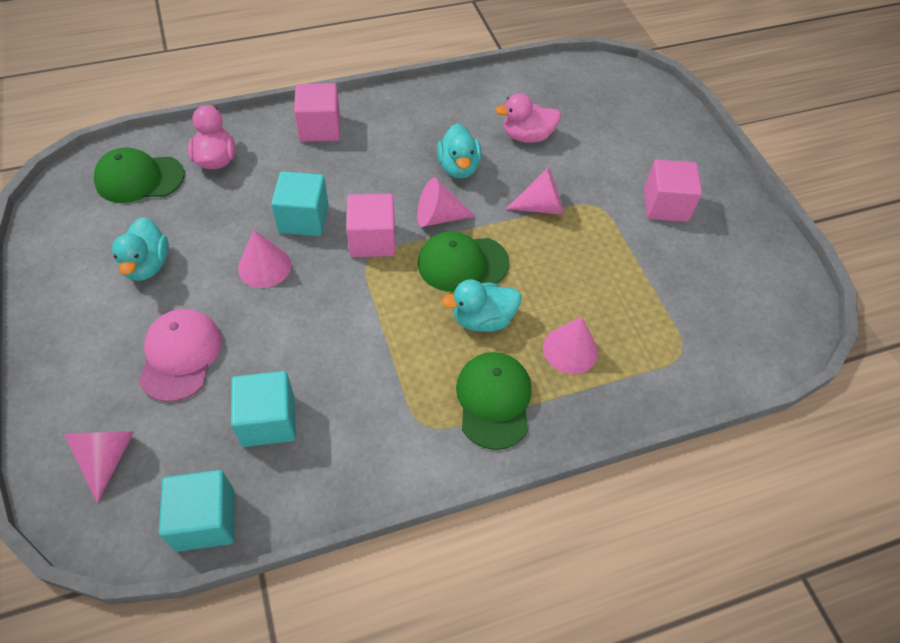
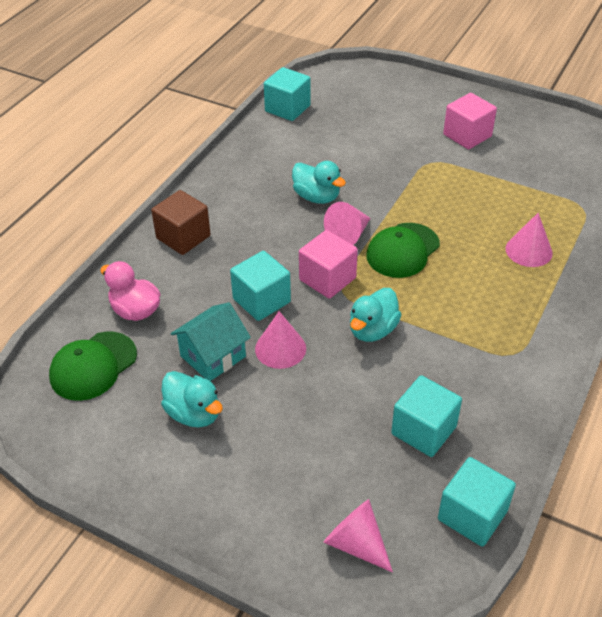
camera: 40 degrees left, 10 degrees down
pink cap [138,309,222,402] -> none
pink cube [294,83,340,142] -> brown cube [151,190,211,255]
turquoise duck [442,279,521,332] -> turquoise duck moved to [350,288,401,342]
green cap [456,352,531,450] -> none
pink duck [495,93,561,143] -> none
pink cone [506,168,564,215] -> none
none -> turquoise house [171,302,251,381]
none -> turquoise cube [264,67,311,121]

